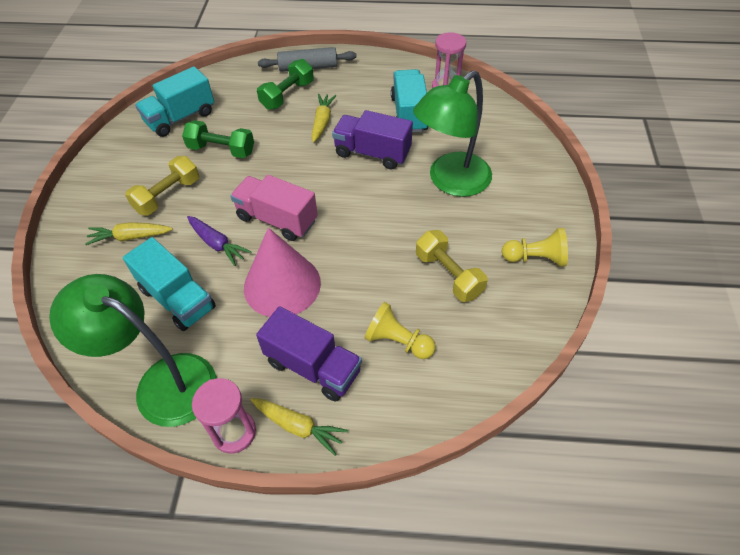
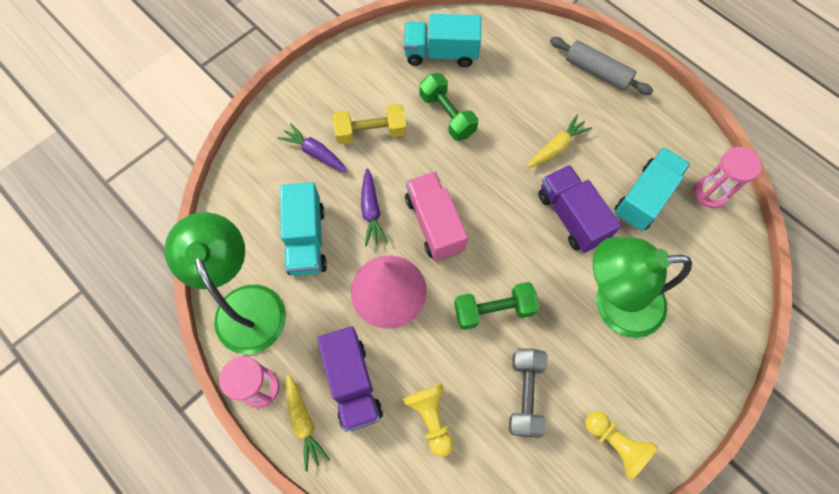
camera: 40 degrees right, 15 degrees up
yellow carrot [85,222,173,245] -> purple carrot [278,123,348,173]
green dumbbell [257,59,314,110] -> green dumbbell moved to [454,282,539,330]
yellow dumbbell [416,230,488,302] -> grey dumbbell [509,349,548,438]

